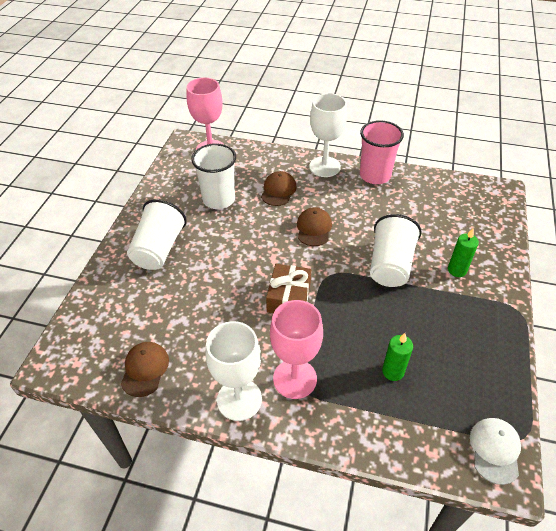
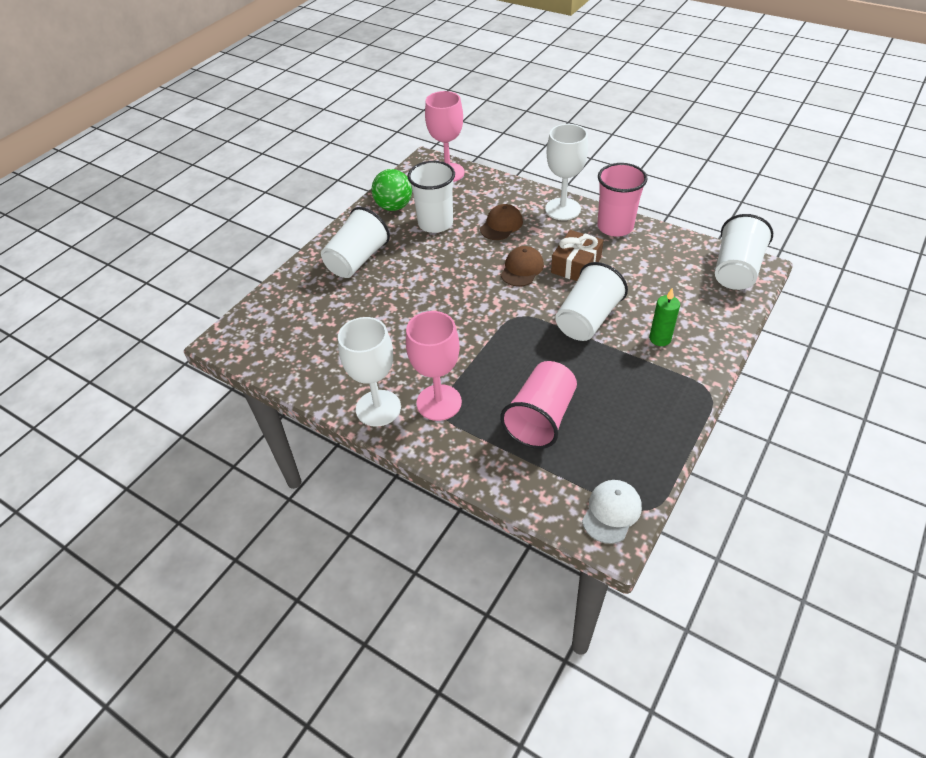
camera: 20 degrees right, 0 degrees up
brown cap [121,342,169,397] -> none
brown gift [266,264,311,313] -> brown gift moved to [551,230,604,281]
green candle [382,333,413,381] -> pink cup [500,361,577,449]
none -> green ball [371,169,412,211]
none -> white cup [715,214,773,290]

